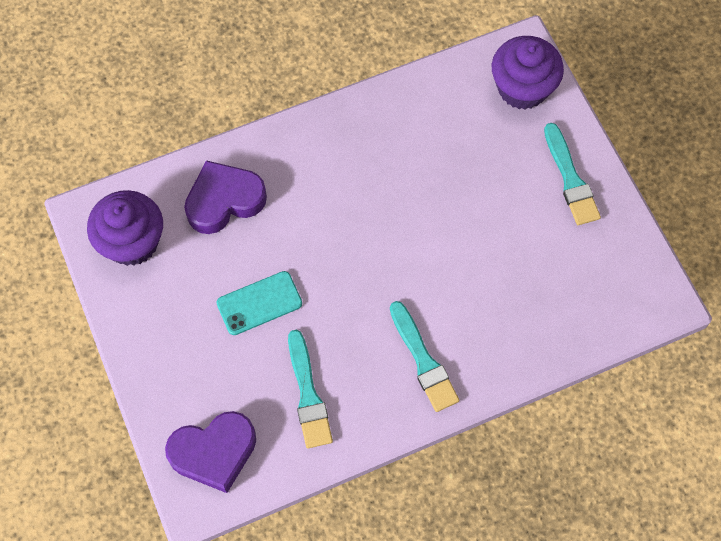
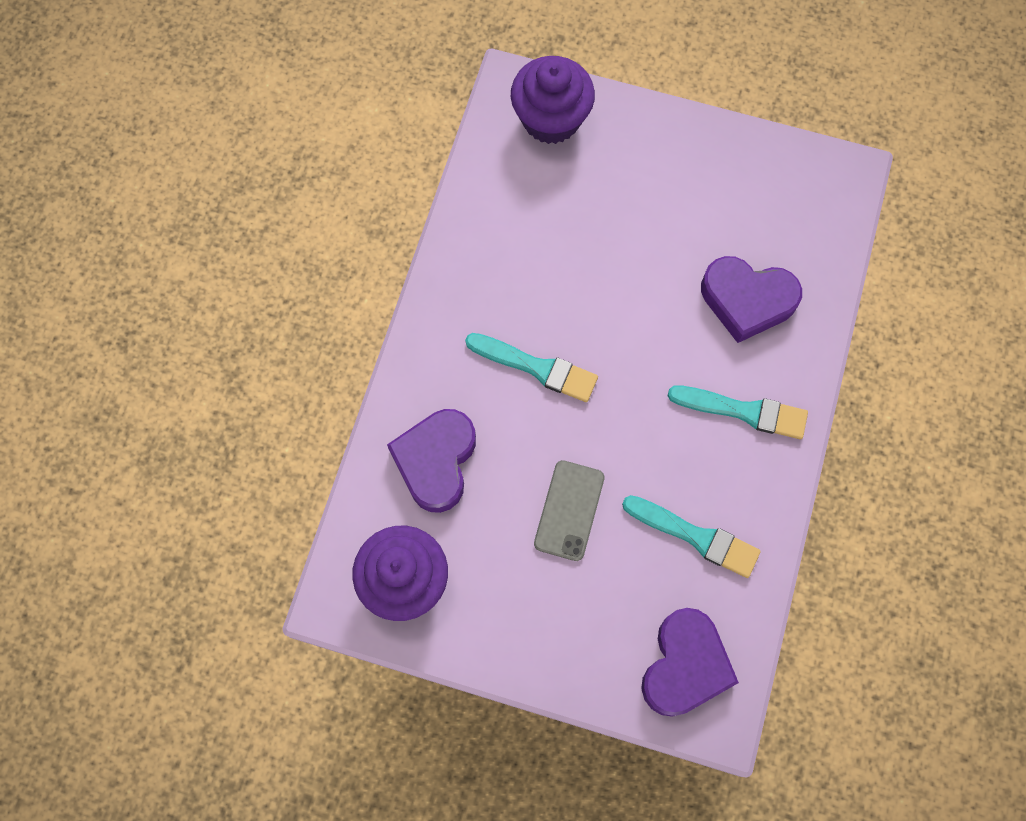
camera: 50 degrees left, 5 degrees up
turquoise phone [216,271,302,335] -> grey phone [534,460,605,561]
turquoise brush [544,123,601,225] -> turquoise brush moved to [465,333,598,402]
none -> purple heart [701,256,802,343]

